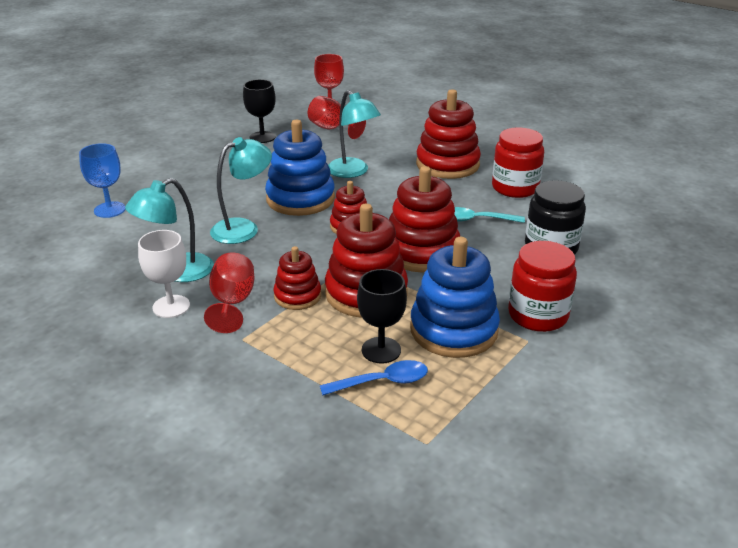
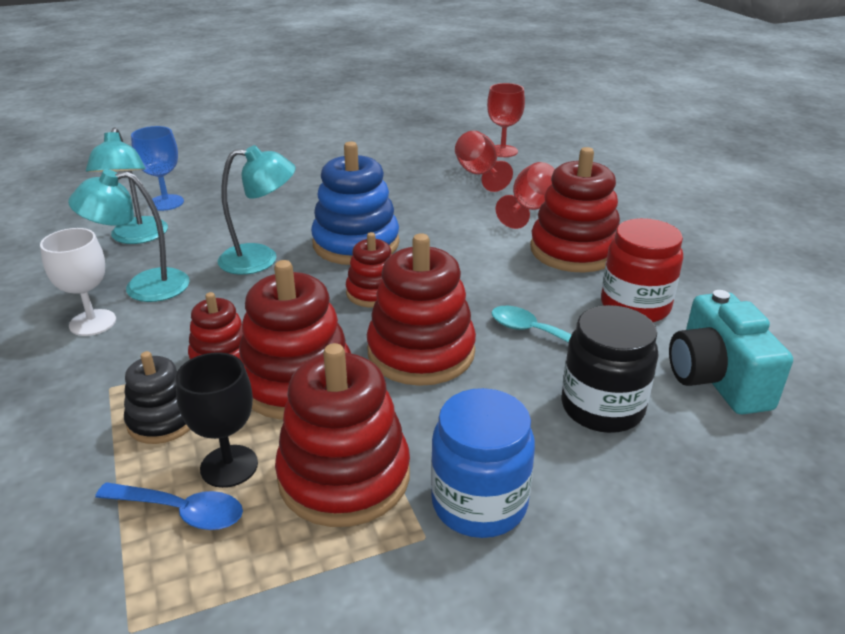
camera: 30 degrees right, 0 degrees up
red goblet [204,253,254,333] -> red goblet moved to [496,162,555,229]
black goblet [243,79,276,143] -> none
turquoise lamp [328,90,381,178] -> turquoise lamp moved to [86,127,168,244]
blue stacking toy [410,237,500,358] -> red stacking toy [275,343,410,527]
red jar [508,241,577,332] -> blue jar [431,388,535,538]
none -> black stacking toy [124,351,190,444]
none -> turquoise camera [669,290,793,415]

